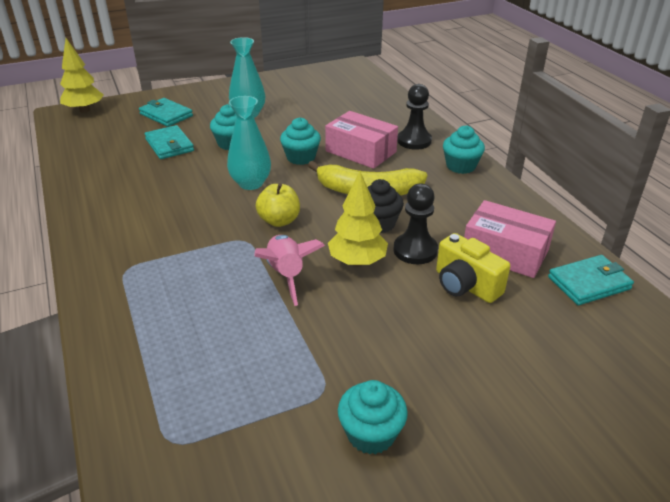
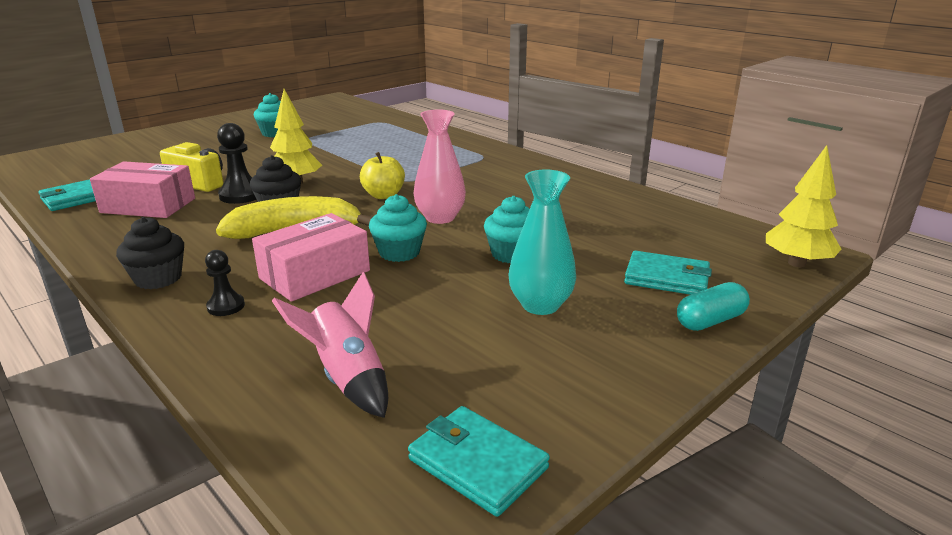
camera: 160 degrees right, 10 degrees down
turquoise wallet [145,125,194,159] -> turquoise wallet moved to [408,406,550,517]
turquoise vase [227,96,271,190] -> pink vase [413,109,466,224]
pink rocket [254,235,325,306] -> pink rocket moved to [272,272,388,418]
pink box [325,111,398,169] -> pink box turned 60 degrees counterclockwise [252,213,370,302]
black pawn [397,84,432,150] -> black pawn [205,250,245,316], size x0.61
turquoise cupcake [443,125,485,174] -> black cupcake [116,217,184,289]
none -> turquoise capsule [677,282,750,331]

